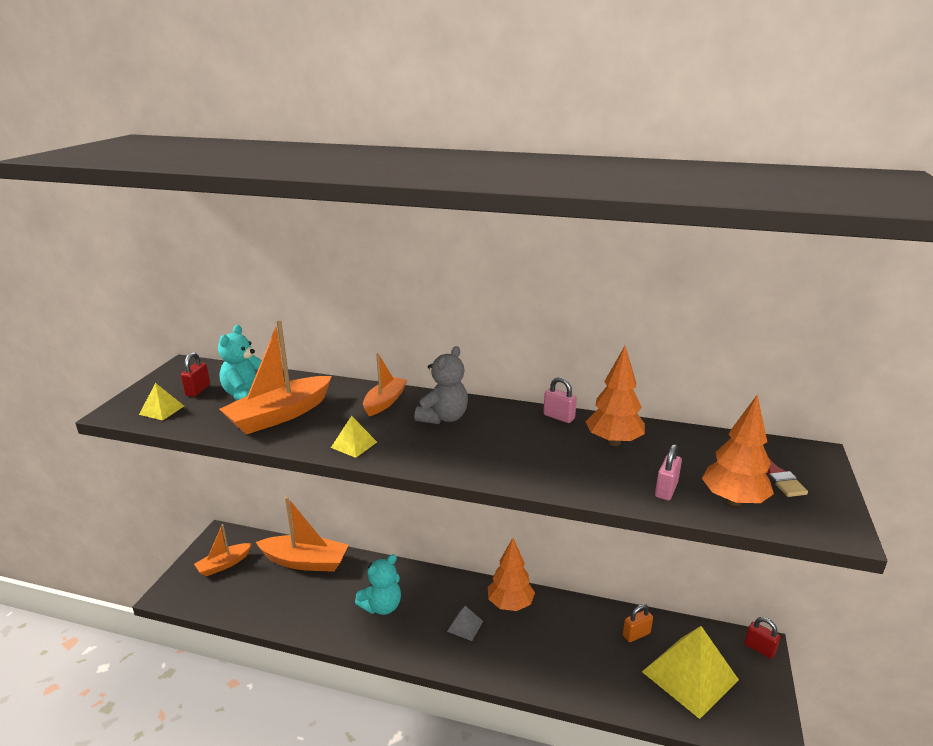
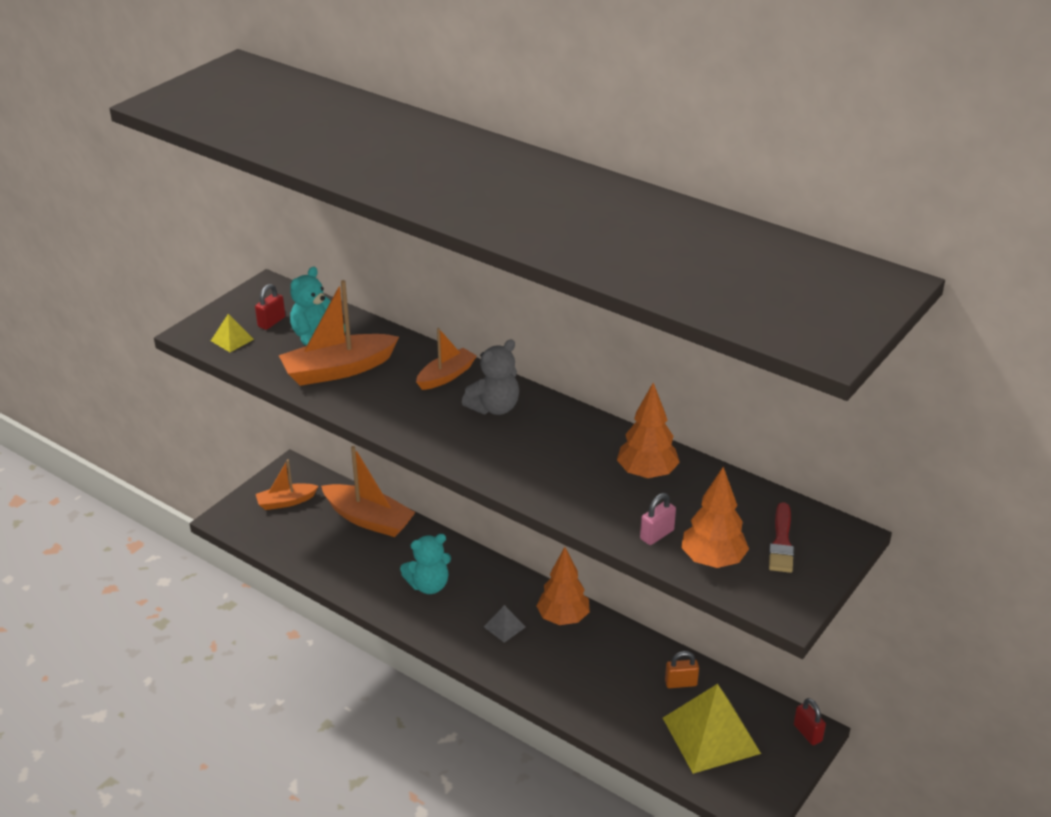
camera: 20 degrees right, 10 degrees up
yellow pyramid [331,416,377,458] -> none
pink padlock [543,377,577,423] -> none

